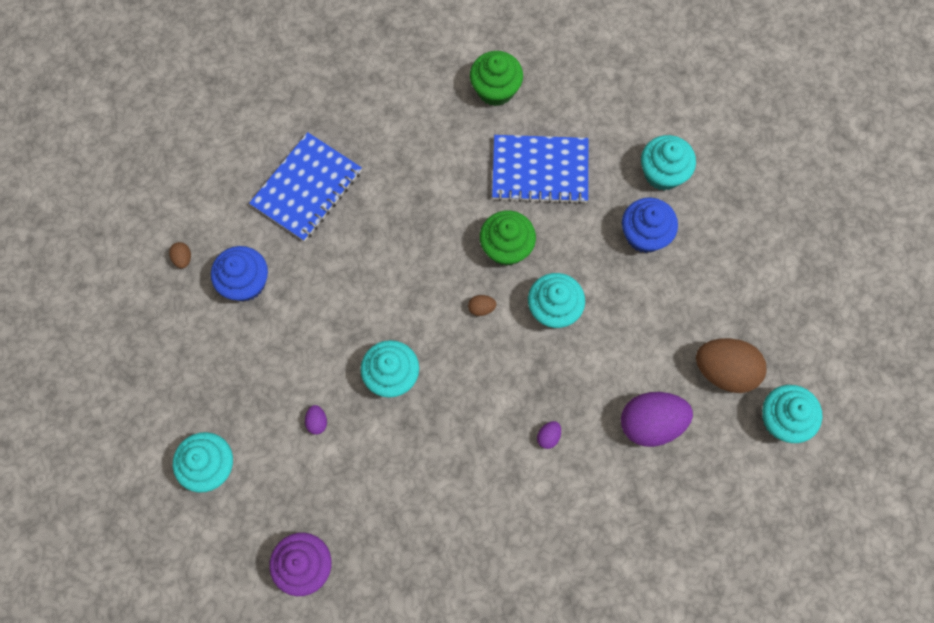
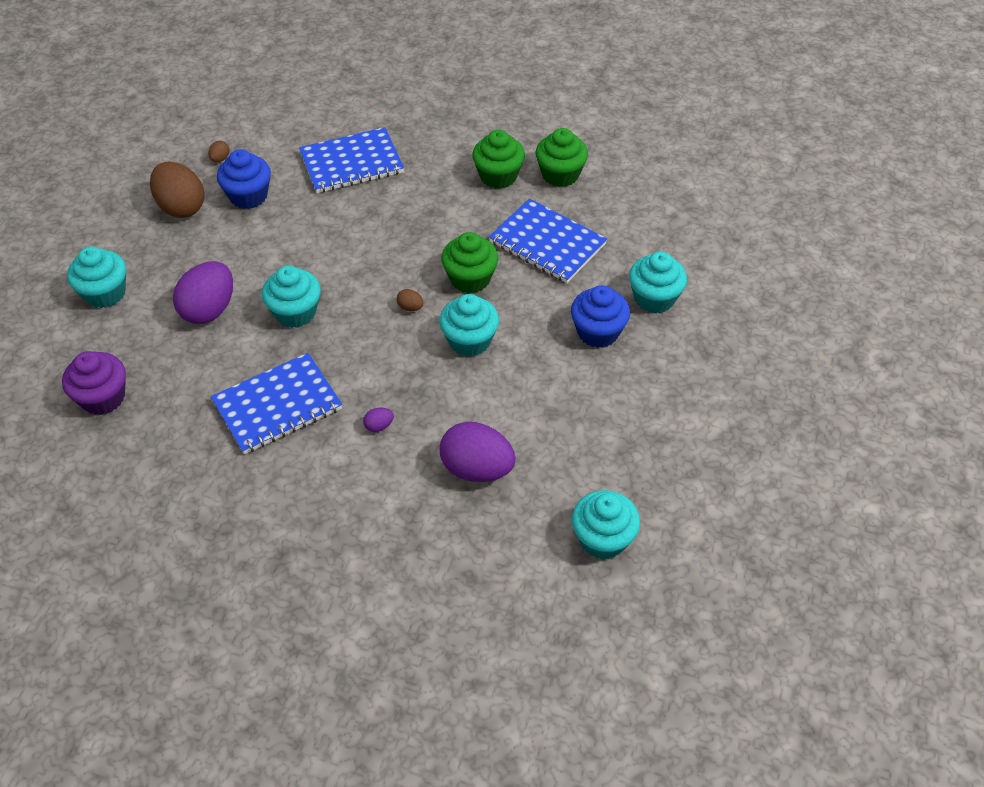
camera: 35 degrees right, 20 degrees down
purple egg [305,405,327,435] -> purple egg [173,261,233,324], size x2.41
brown egg [696,338,767,393] -> brown egg moved to [150,161,204,218]
none -> blue notebook [211,353,342,454]
none -> green cupcake [472,130,525,189]

